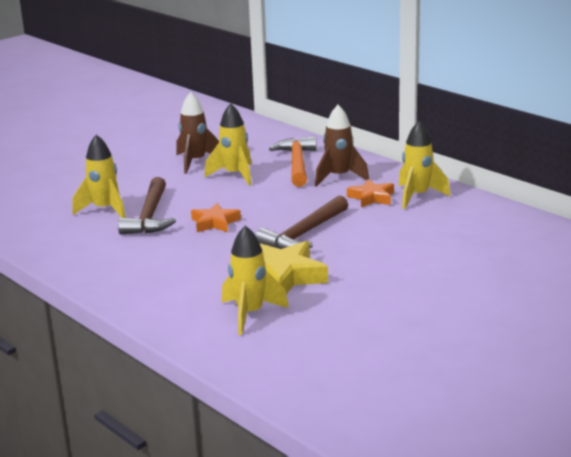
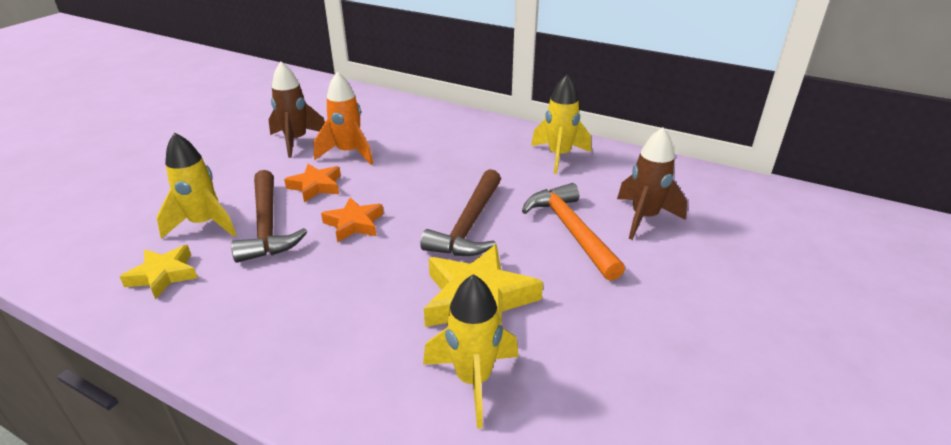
camera: 20 degrees left, 10 degrees up
yellow rocket [204,103,252,186] -> orange rocket [314,72,373,165]
orange hammer [269,136,317,187] -> orange hammer moved to [522,183,625,281]
brown rocket [315,105,369,187] -> brown rocket moved to [617,127,687,240]
orange star [347,179,394,207] -> orange star moved to [284,164,341,202]
none -> yellow star [120,245,198,300]

